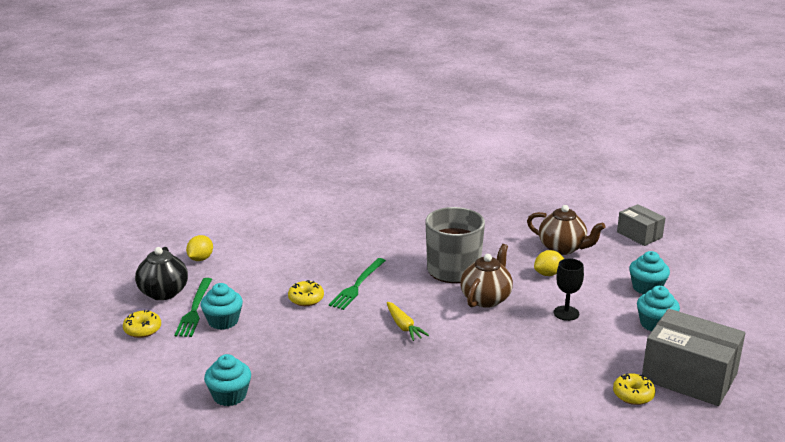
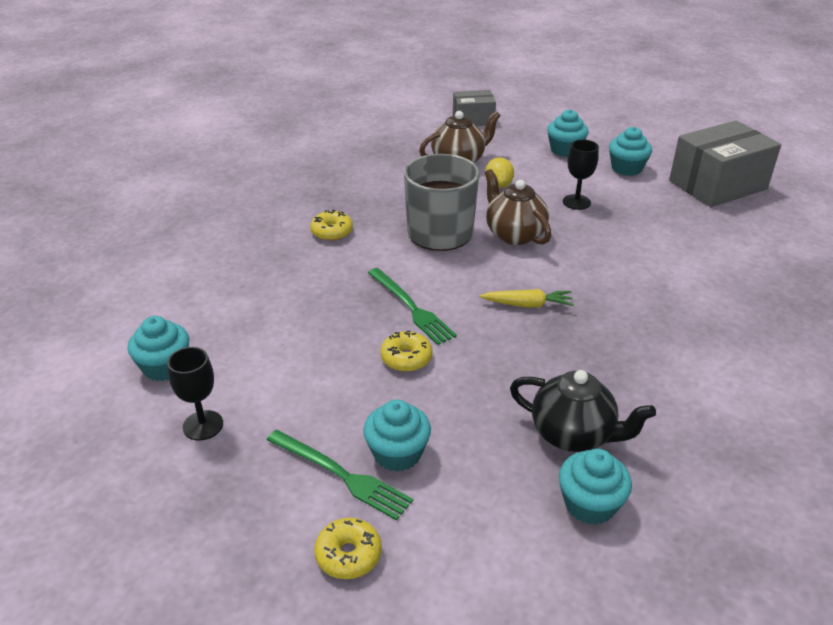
camera: 60 degrees left, 10 degrees up
black teapot [135,247,188,300] -> black teapot moved to [510,370,656,452]
yellow lemon [186,235,213,261] -> black goblet [167,347,223,440]
yellow donut [613,373,655,405] -> yellow donut moved to [310,210,353,241]
none -> turquoise cupcake [128,316,189,381]

